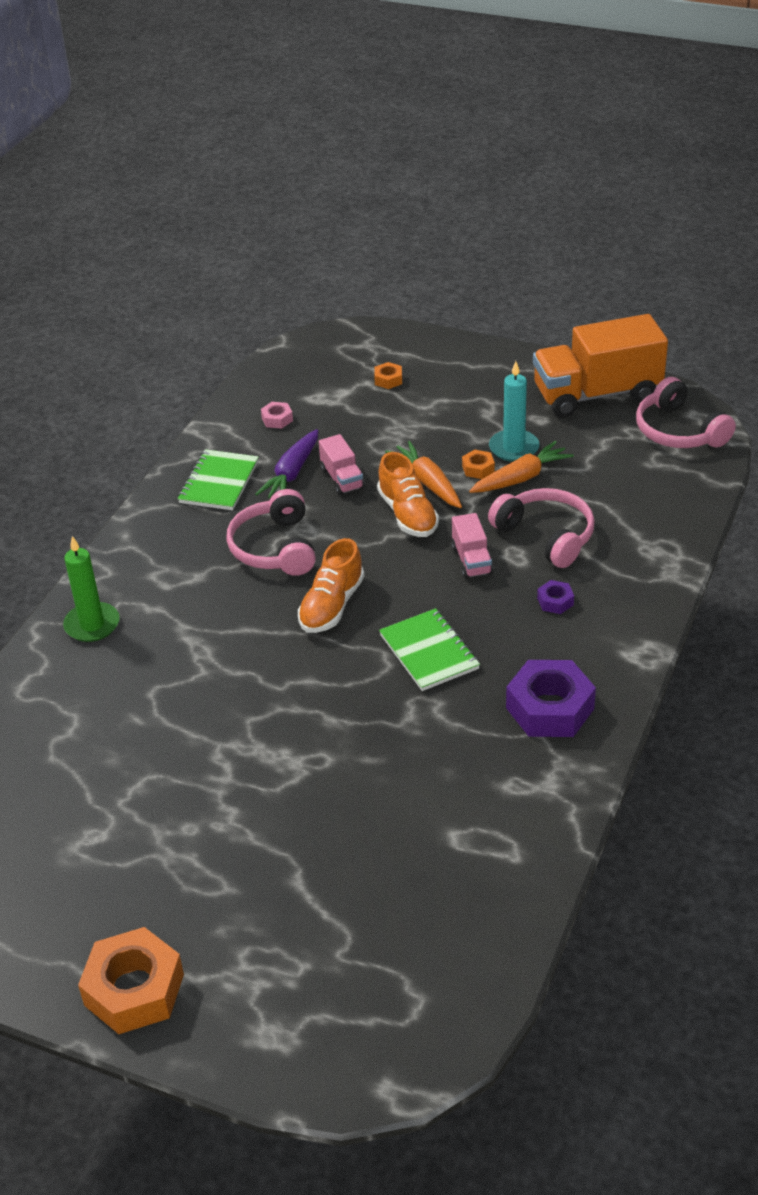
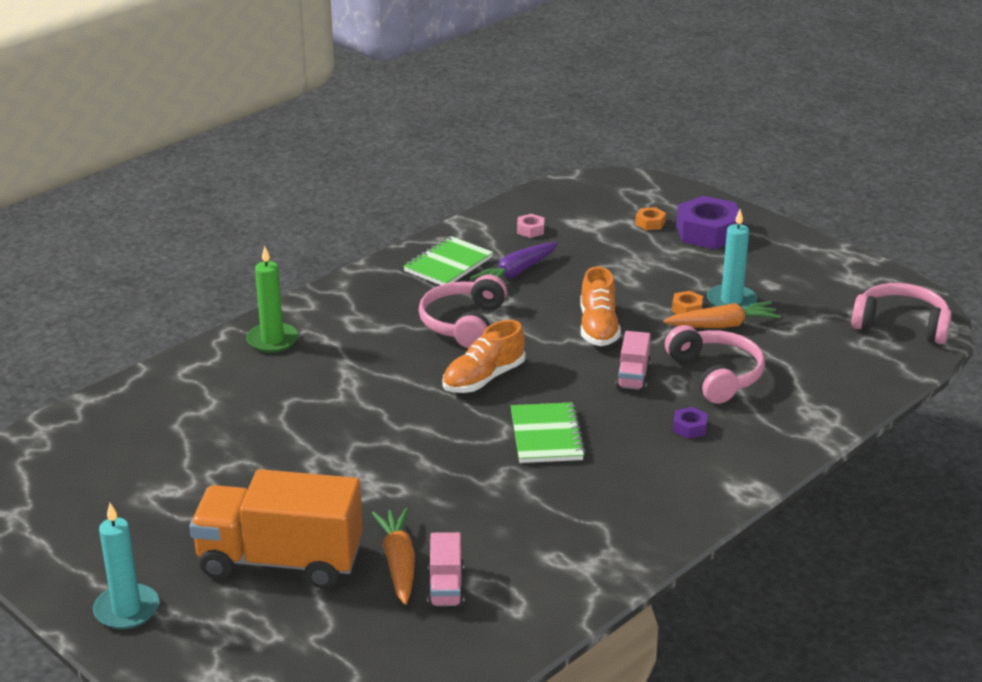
camera: 20 degrees right, 10 degrees down
orange nut [78,927,184,1034] -> turquoise candle [93,503,159,629]
pink truck [319,434,364,495] -> pink truck moved to [427,532,464,608]
orange carrot [385,441,462,508] -> orange carrot moved to [372,508,415,605]
purple nut [506,660,596,737] -> purple nut moved to [676,196,742,249]
orange truck [533,314,668,417] -> orange truck moved to [190,469,363,589]
pink headphones [636,377,736,448] -> pink headphones turned 120 degrees clockwise [852,283,952,344]

